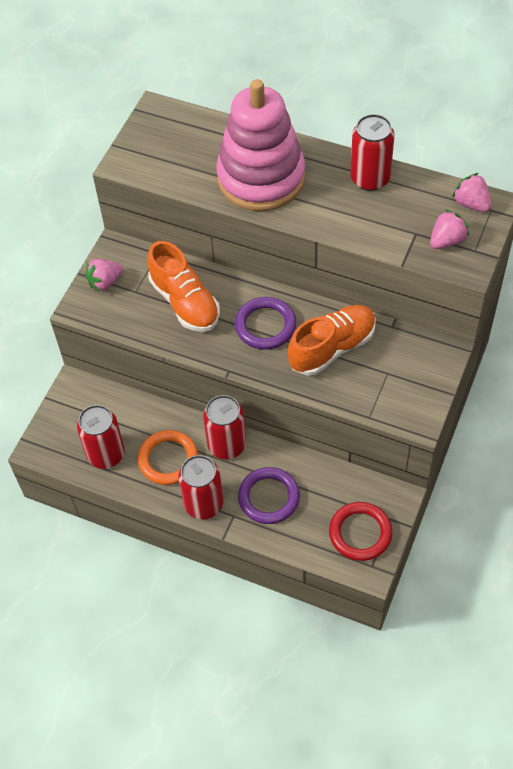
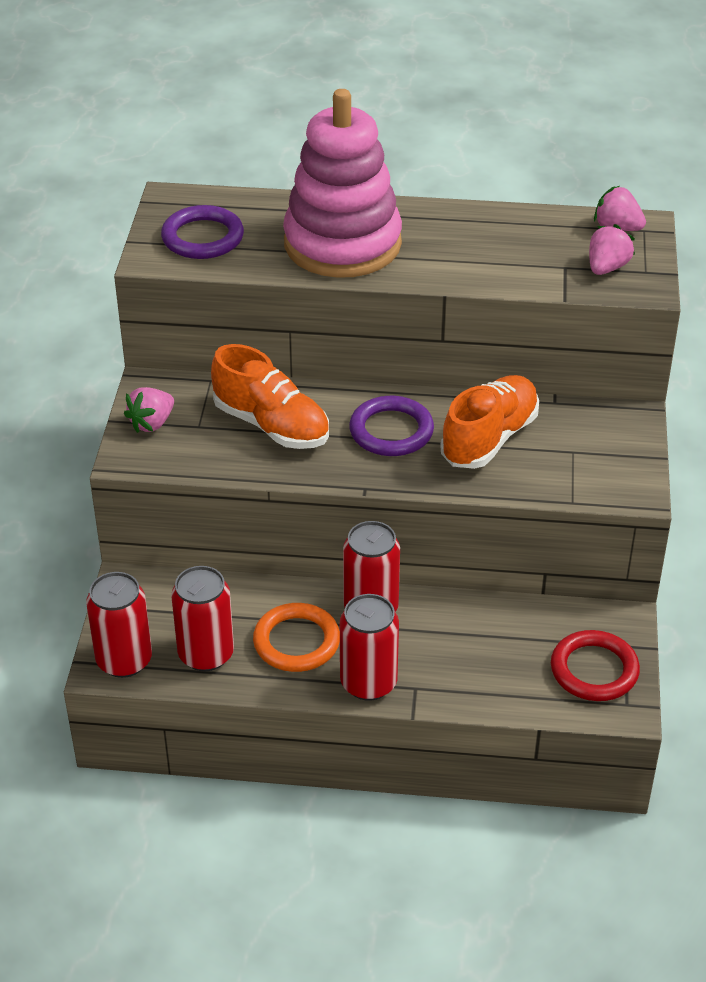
camera: 20 degrees left, 15 degrees down
purple ring [238,467,300,524] -> purple ring moved to [161,205,244,259]
red can [350,114,395,191] -> red can moved to [86,572,152,678]

